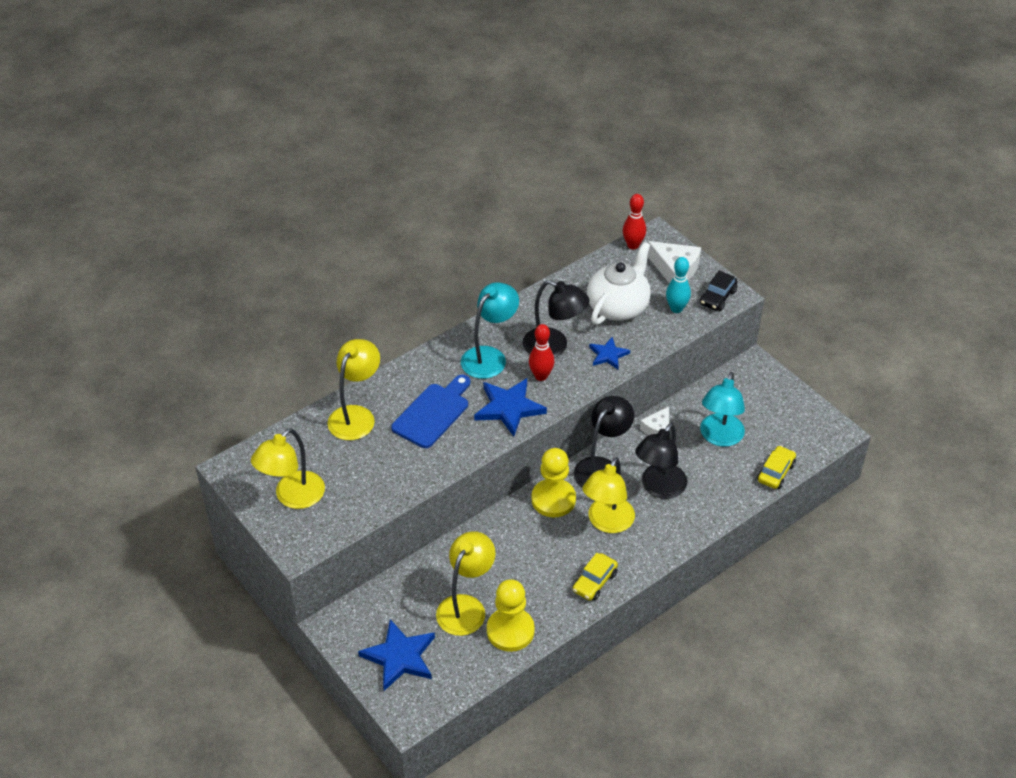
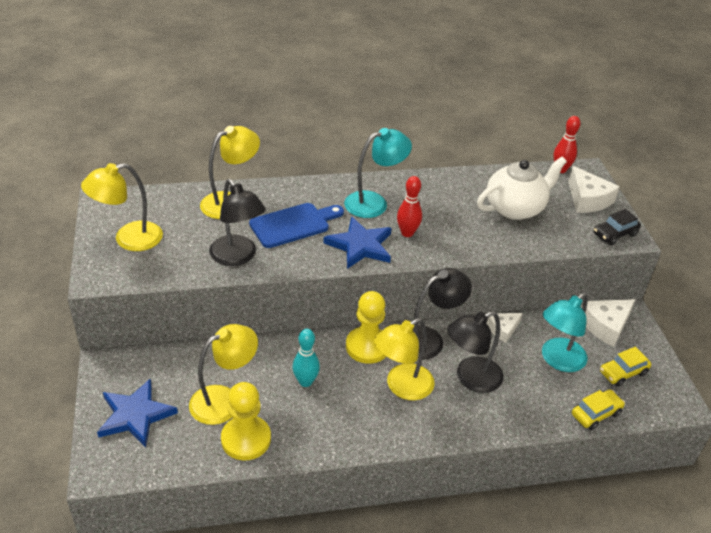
camera: 25 degrees right, 5 degrees down
black lamp [523,280,590,358] -> black lamp moved to [209,179,266,266]
yellow car [573,553,618,601] -> yellow car moved to [600,347,651,387]
blue star [589,337,630,369] -> none
turquoise bowling pin [666,257,691,313] -> turquoise bowling pin moved to [292,329,320,387]
none -> white cheese [581,299,635,347]

